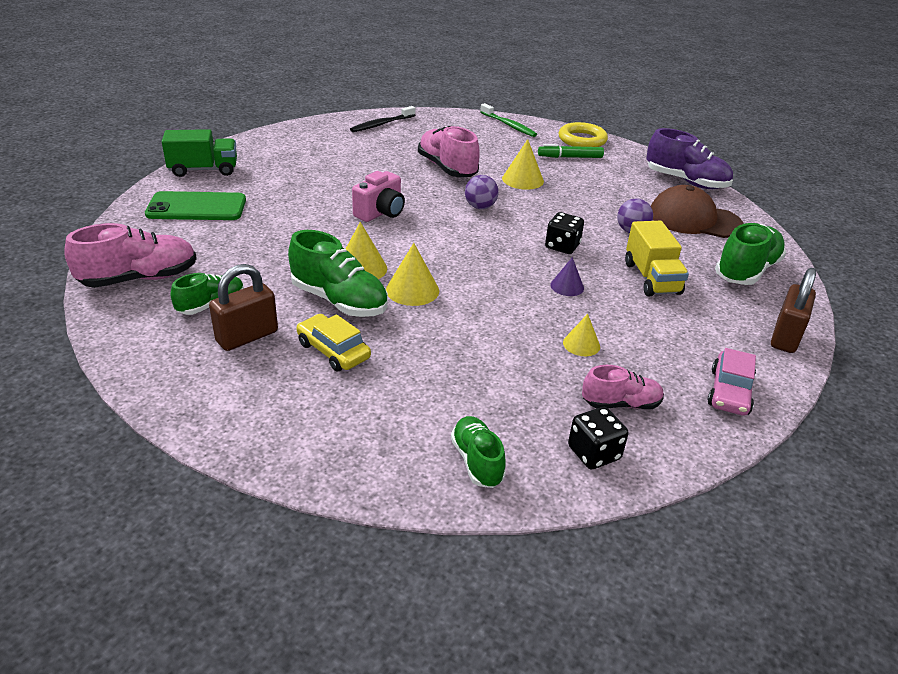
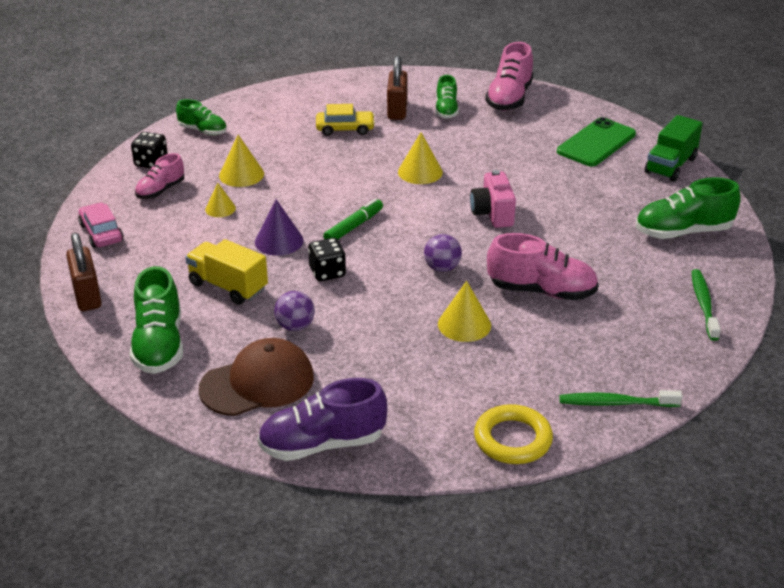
camera: 135 degrees right, 0 degrees up
green shoe [288,230,388,317] -> green shoe moved to [636,177,741,239]
black toothbrush [350,106,415,132] -> green toothbrush [691,269,721,341]
yellow cone [386,243,439,306] -> yellow cone moved to [219,135,264,187]
green marker [538,144,604,158] -> green marker moved to [323,199,383,239]
purple cone [550,257,584,296] -> purple cone [255,199,304,256], size x1.55

